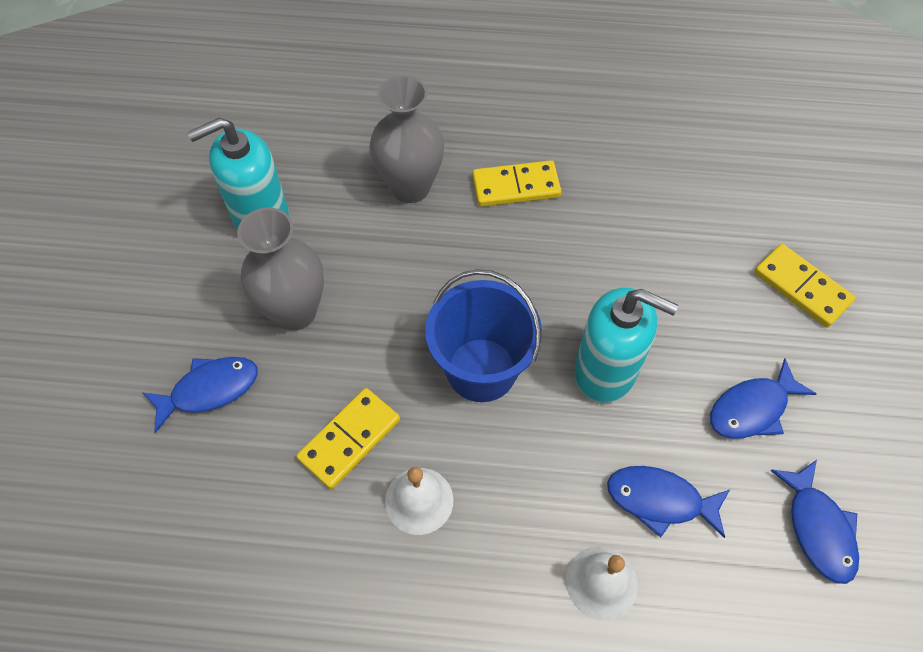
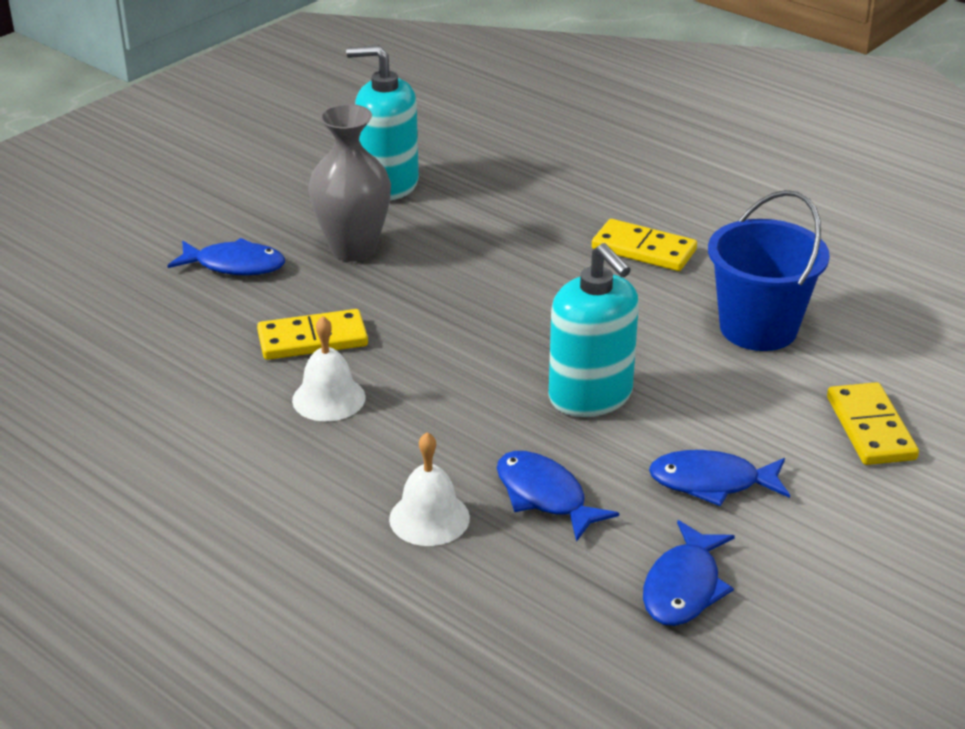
camera: 35 degrees right, 25 degrees down
grey vase [369,75,444,203] -> none
blue bucket [425,269,542,402] -> blue bucket moved to [708,190,830,351]

